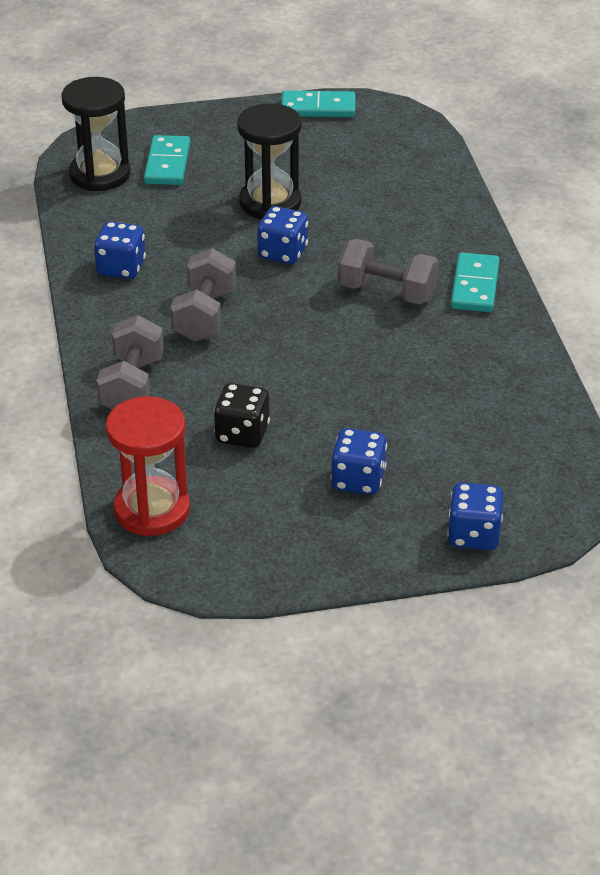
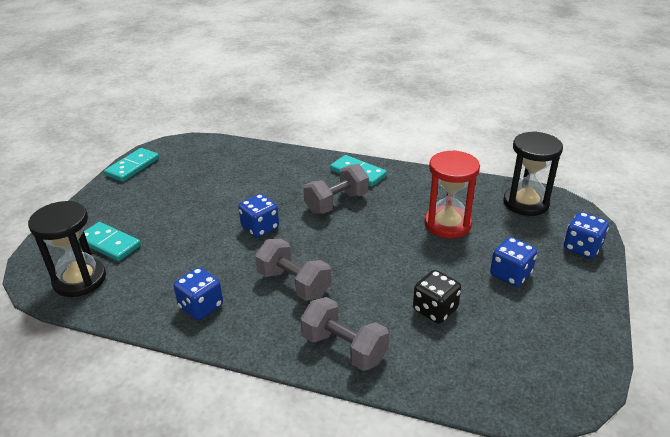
camera: 60 degrees left, 5 degrees down
red hourglass [106,396,190,536] -> red hourglass moved to [424,150,480,238]
black hourglass [237,103,301,219] -> black hourglass moved to [504,131,563,216]

